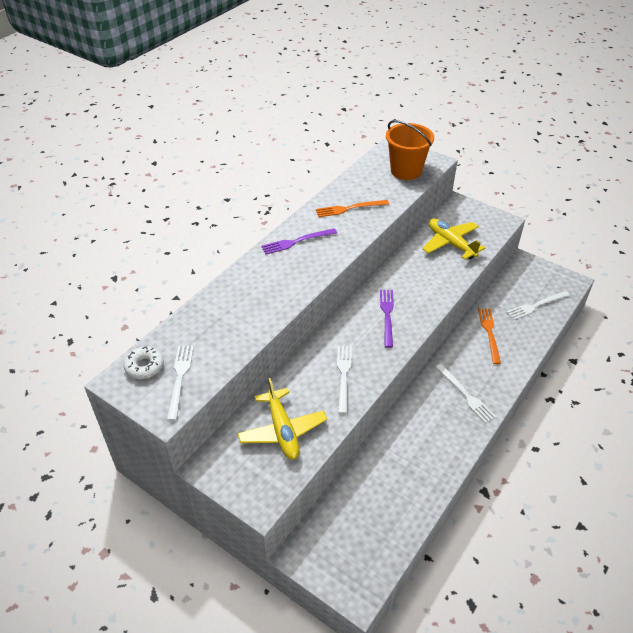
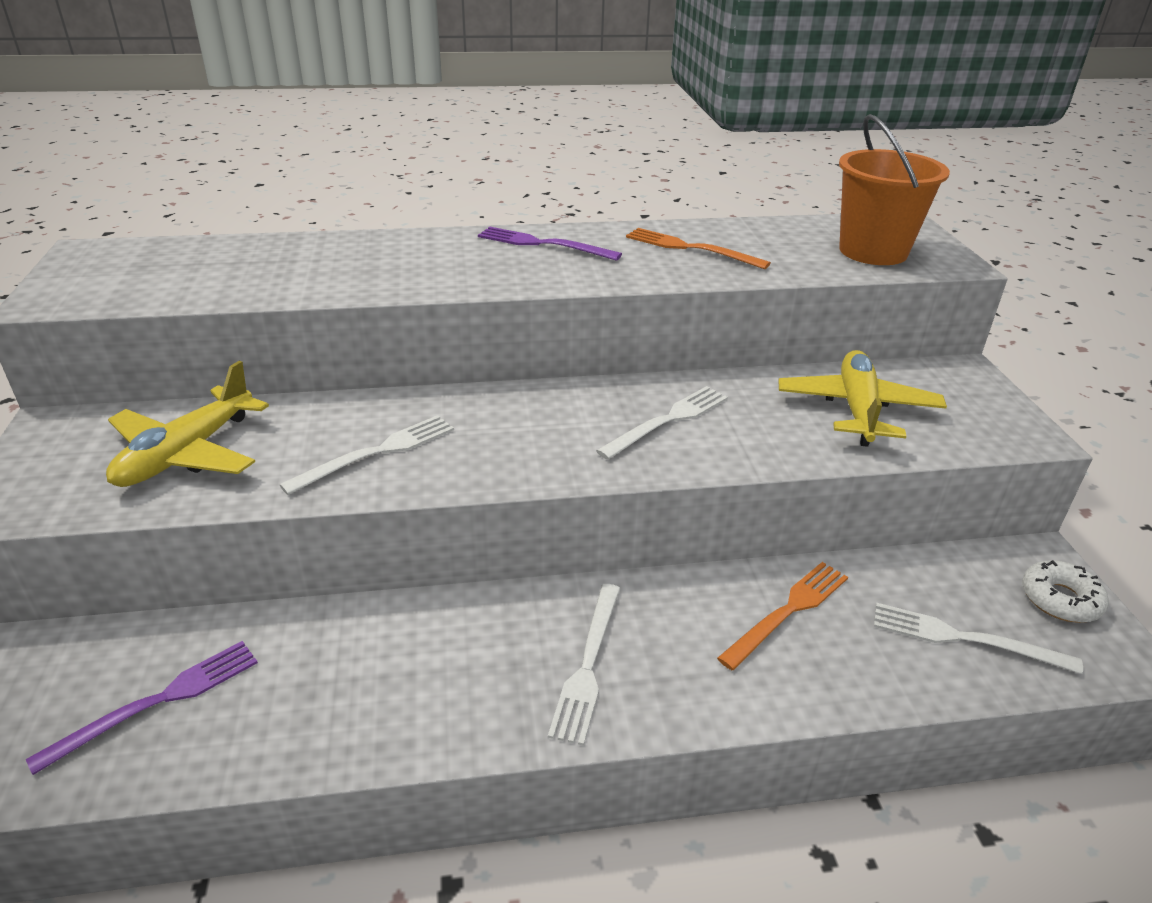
camera: 45 degrees right, 10 degrees down
white donut [124,346,164,379] -> white donut moved to [1022,560,1109,623]
white fork [167,346,194,421] -> white fork moved to [596,386,728,460]
purple fork [380,290,394,348] -> purple fork moved to [26,641,258,775]

